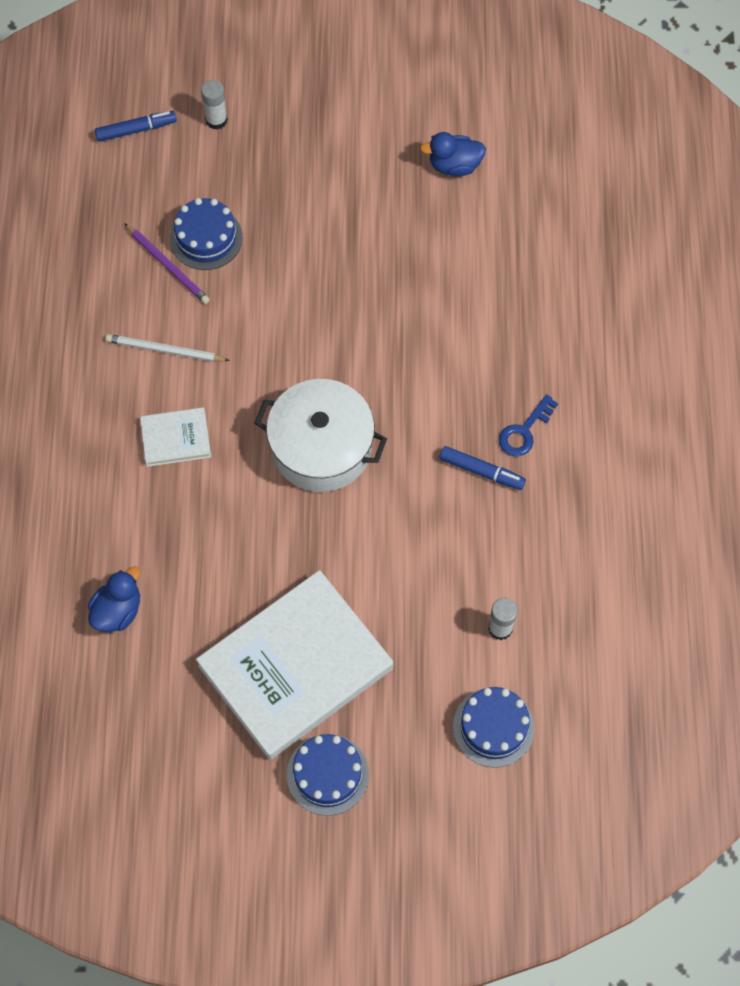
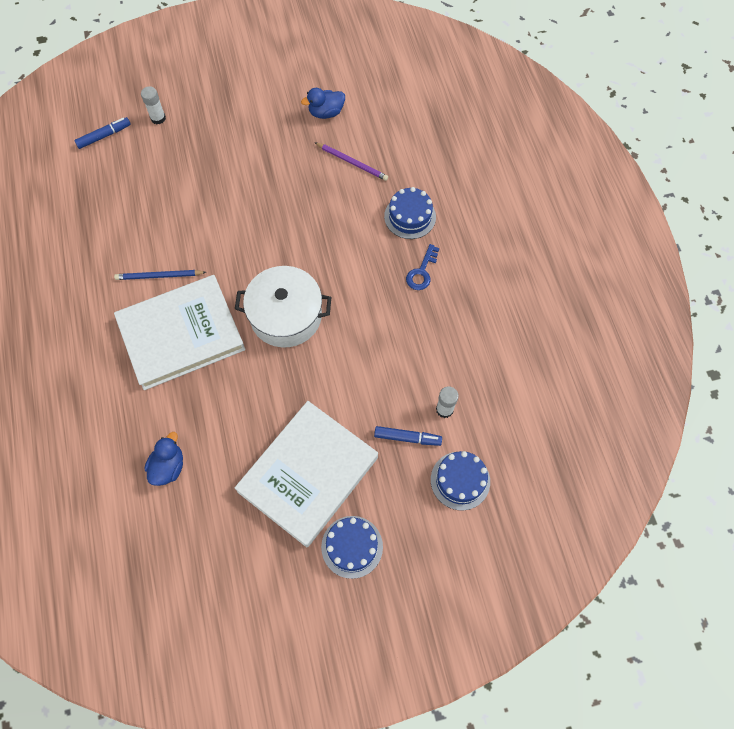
camera: 15 degrees left, 0 degrees up
white pencil [105,334,230,362] -> blue pencil [114,270,206,280]
purple pencil [124,223,210,304] -> purple pencil moved to [314,142,388,181]
white book [140,407,211,467] -> white book [114,275,246,390], size x2.25
blue cake [170,198,243,270] -> blue cake moved to [384,187,436,239]
blue marker [439,446,526,490] -> blue marker moved to [374,426,442,446]

